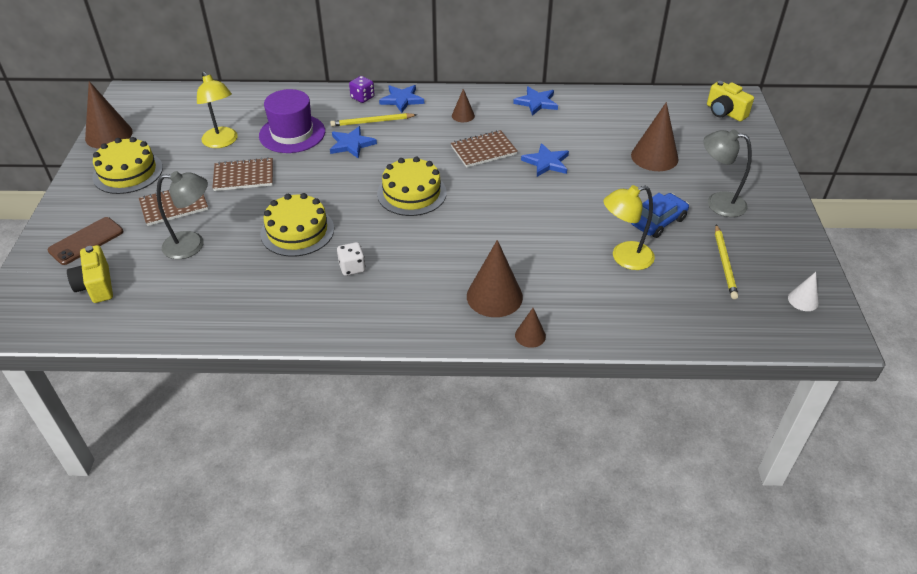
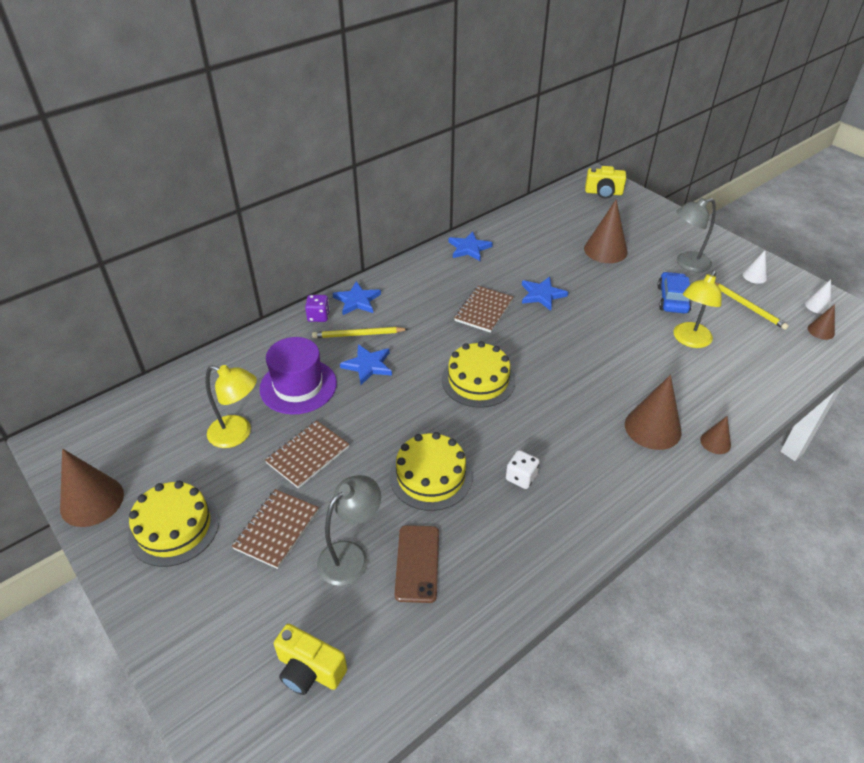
camera: 40 degrees left, 0 degrees up
brown phone [48,217,123,265] -> brown phone moved to [394,525,439,603]
yellow pencil [330,113,417,127] -> yellow pencil turned 45 degrees clockwise [312,327,408,338]
brown cone [452,89,475,122] -> brown cone moved to [808,304,835,340]
none -> white cone [743,250,767,284]

